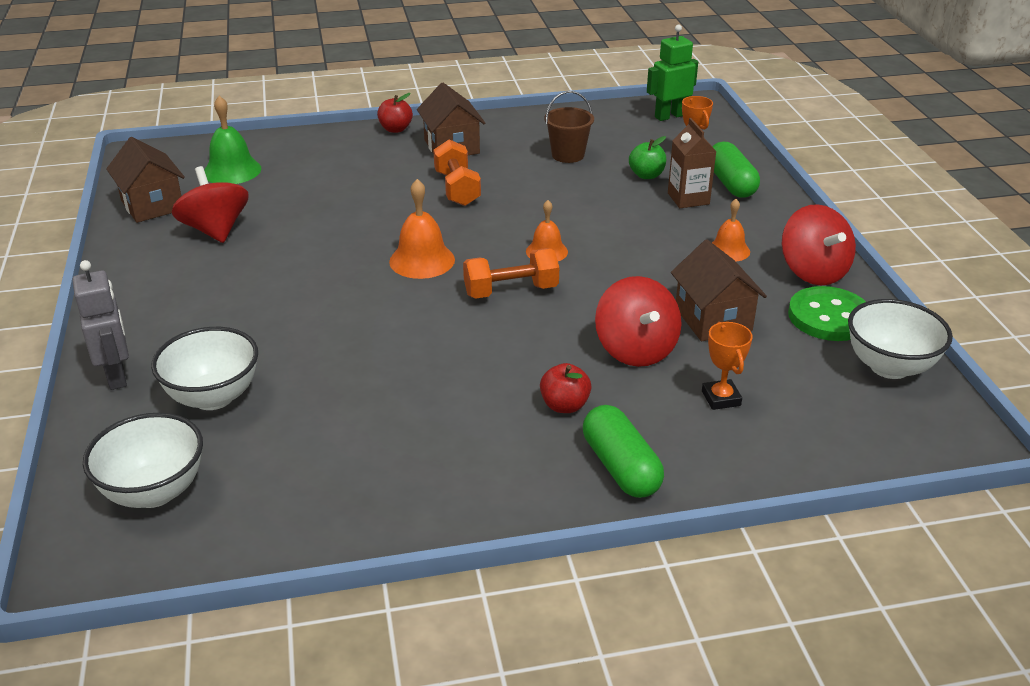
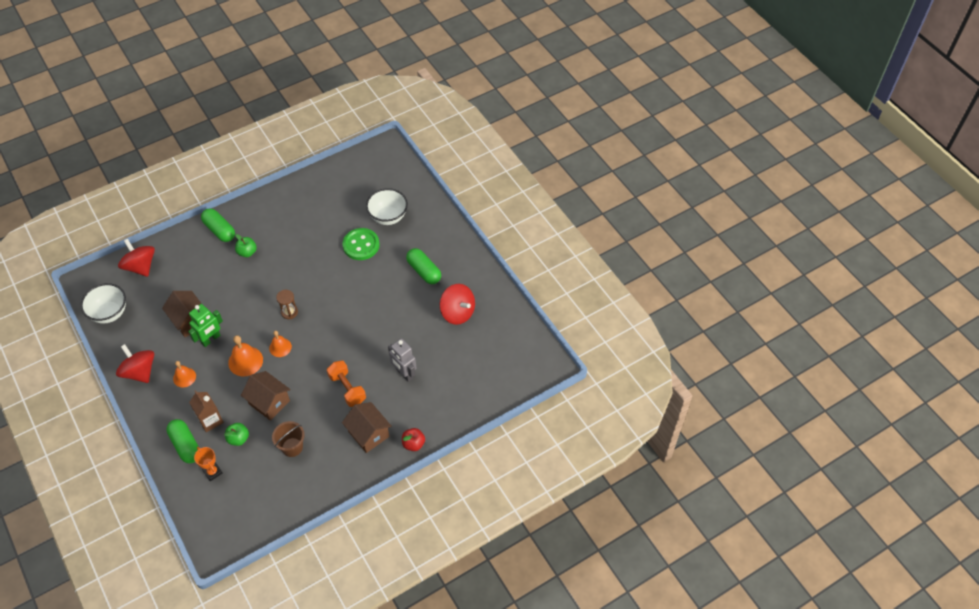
camera: 160 degrees right, 20 degrees up
grey robot [72,260,129,390] -> grey robot moved to [388,338,416,382]
white bowl [83,413,203,508] -> none
brown house [106,137,185,223] -> brown house moved to [241,371,291,421]
green bell [204,96,261,184] -> none
orange bell [389,179,455,279] -> orange bell moved to [228,335,263,376]
orange dumbbell [463,248,559,299] -> brown hourglass [276,290,298,319]
red apple [540,363,591,413] -> green apple [235,234,257,257]
red spinning top [595,276,682,367] -> red spinning top moved to [118,239,155,277]
green robot [647,24,698,121] -> green robot moved to [188,304,223,347]
orange trophy [702,322,753,410] -> none
green button [788,286,866,341] -> green button moved to [342,228,380,260]
none -> green capsule [406,248,441,284]

